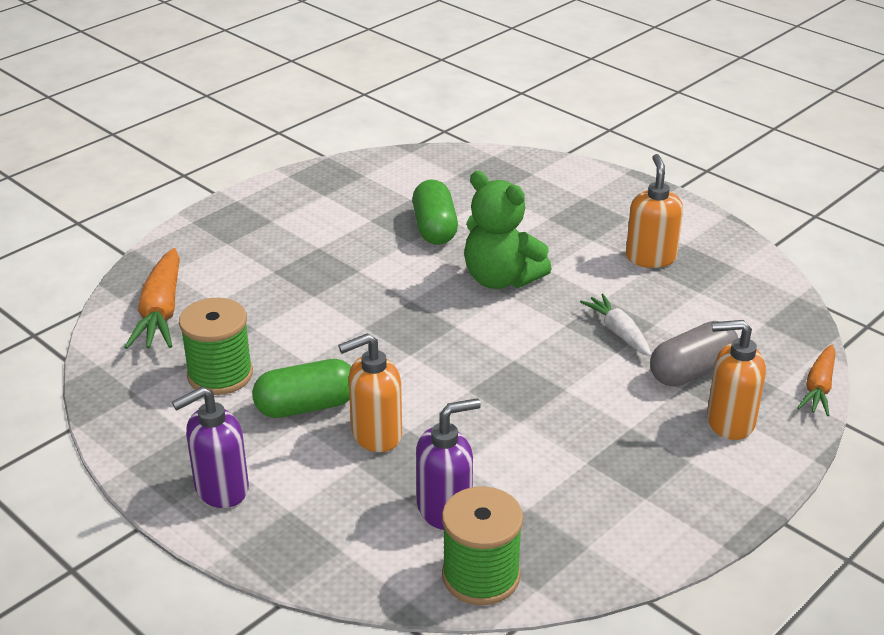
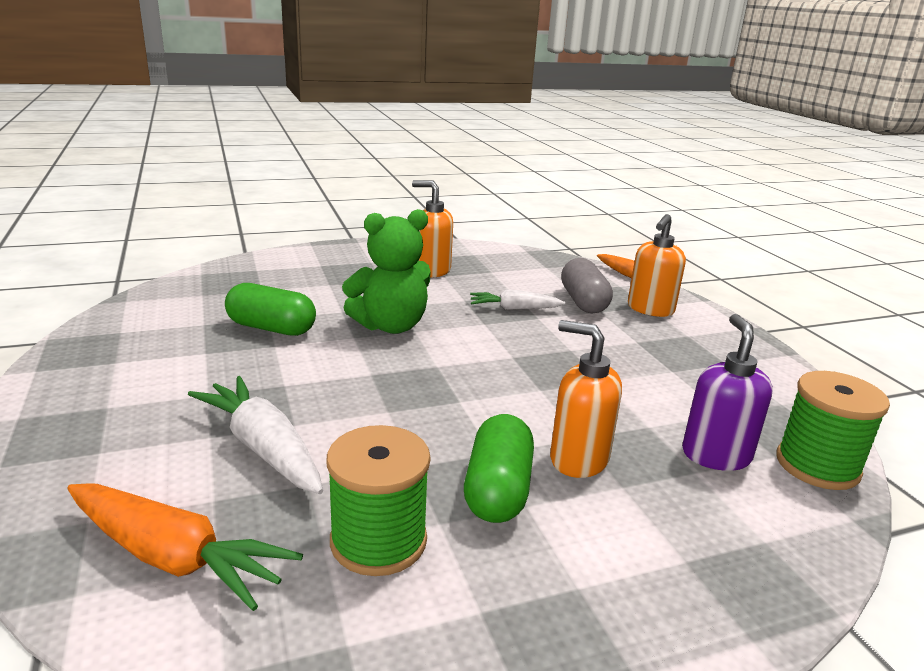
camera: 65 degrees left, 10 degrees down
purple soap dispenser [172,386,249,508] -> none
orange soap dispenser [338,333,402,452] -> orange soap dispenser turned 120 degrees clockwise [550,320,622,478]
none -> white carrot [188,376,323,494]

